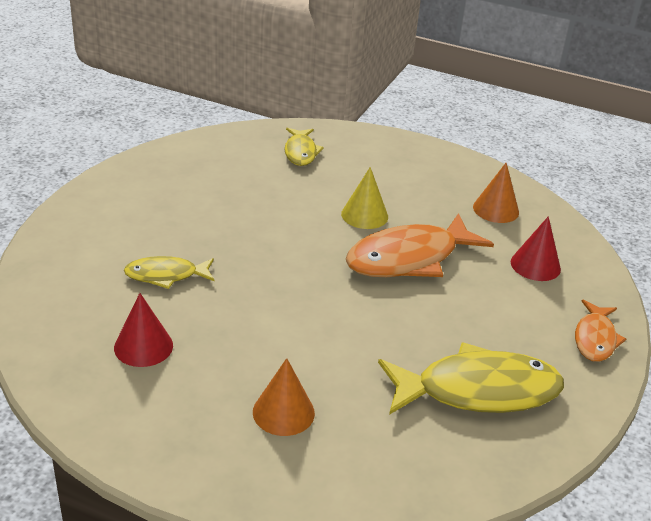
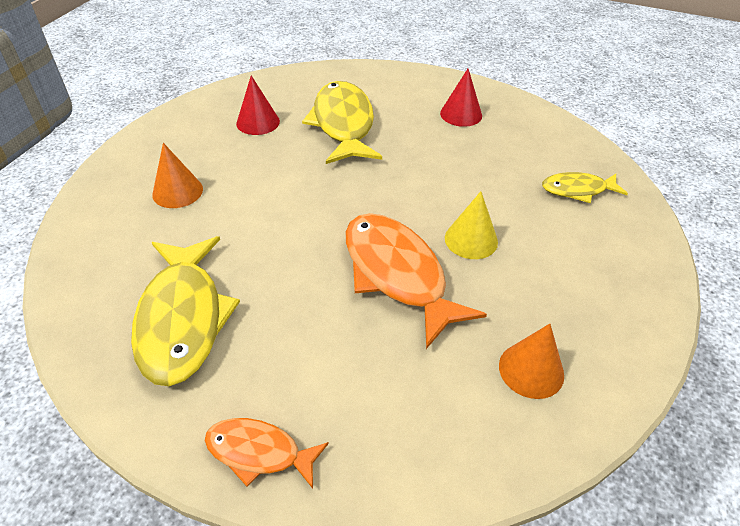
camera: 90 degrees right, 10 degrees up
yellow fish [124,256,214,289] -> yellow fish [302,81,382,164], size x1.83
red cone [511,216,561,281] -> red cone moved to [440,69,482,127]

